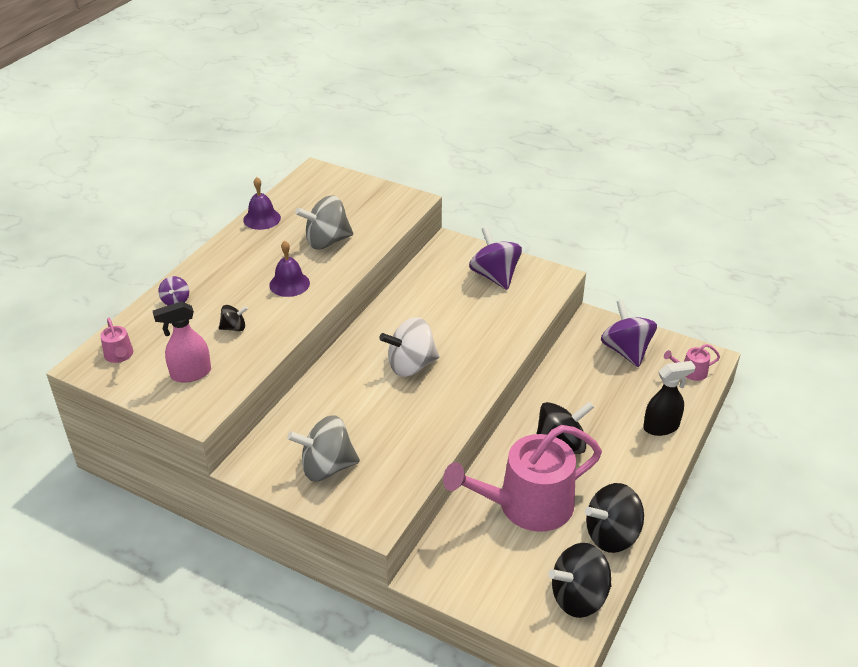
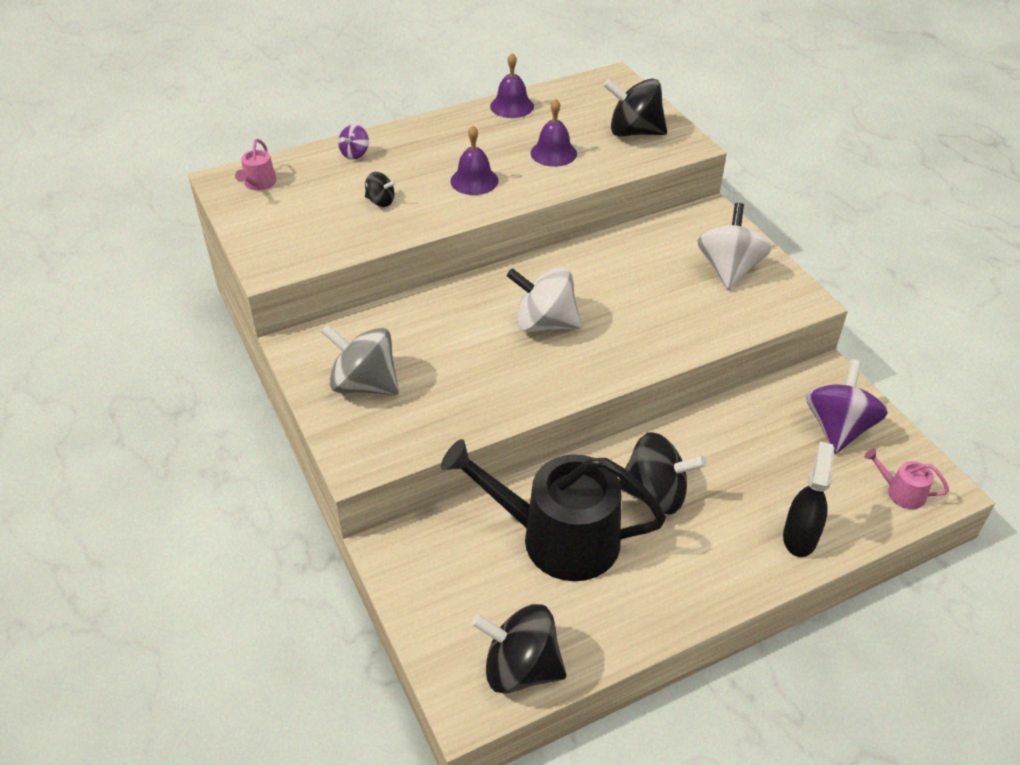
camera: 35 degrees right, 5 degrees up
pink spray bottle [153,301,211,383] -> none
grey spinning top [295,195,353,249] -> purple bell [531,99,577,167]
pink watering can [443,425,602,532] -> black watering can [441,439,666,581]
purple spinning top [469,226,522,290] -> white spinning top [697,203,771,290]
black spinning top [585,483,644,553] -> black spinning top moved to [603,79,667,136]
black spray bottle [643,361,696,436] -> black spray bottle turned 90 degrees counterclockwise [783,441,834,557]

